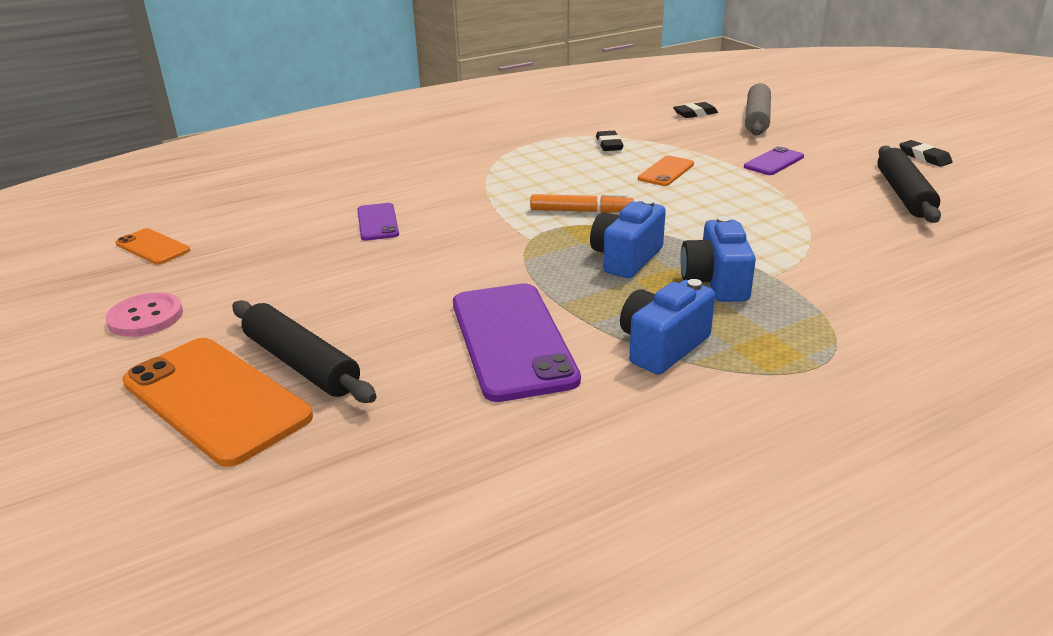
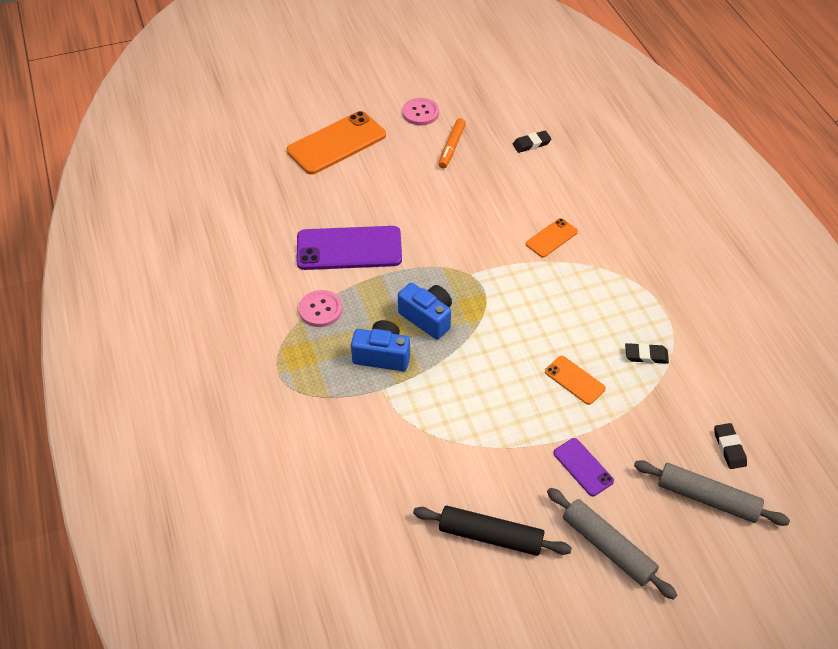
camera: 100 degrees right, 20 degrees up
orange phone [115,228,190,265] -> orange phone moved to [526,218,578,257]
black rolling pin [232,300,377,403] -> none
purple phone [357,203,399,241] -> none
orange marker [530,193,634,213] -> orange marker moved to [439,118,466,168]
blue camera [620,279,715,375] -> pink button [299,290,343,327]
black eraser [899,140,953,167] -> black eraser moved to [513,131,552,153]
none -> grey rolling pin [547,488,677,600]

